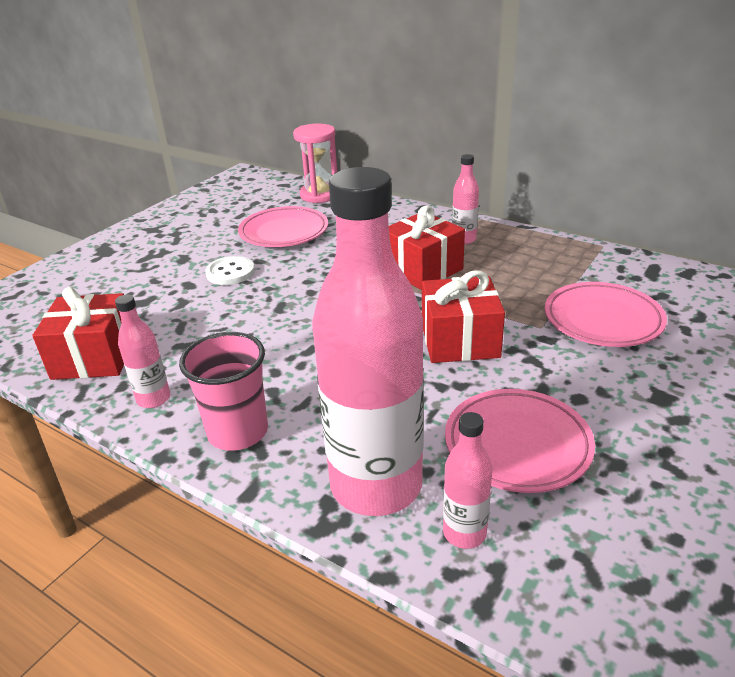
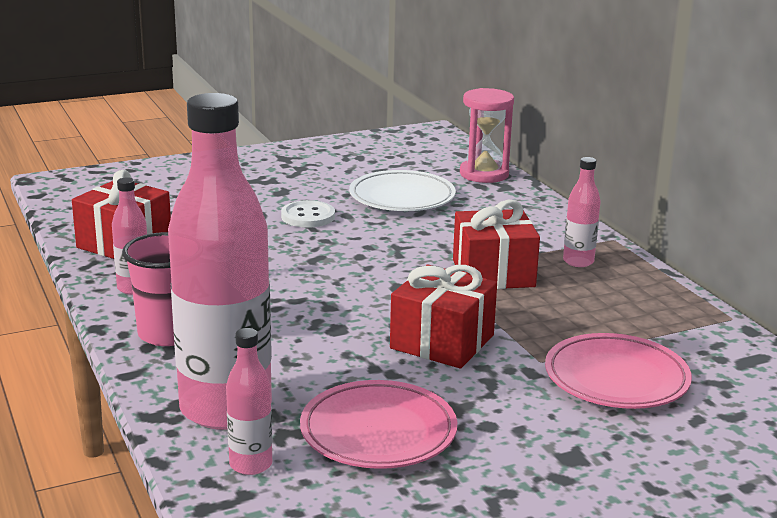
camera: 30 degrees right, 10 degrees down
pink plate [238,206,328,247] -> white plate [349,170,456,211]

